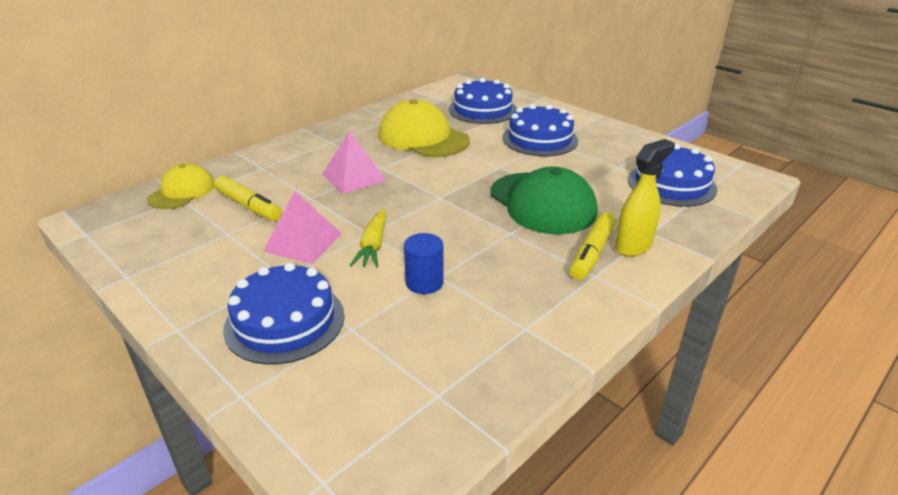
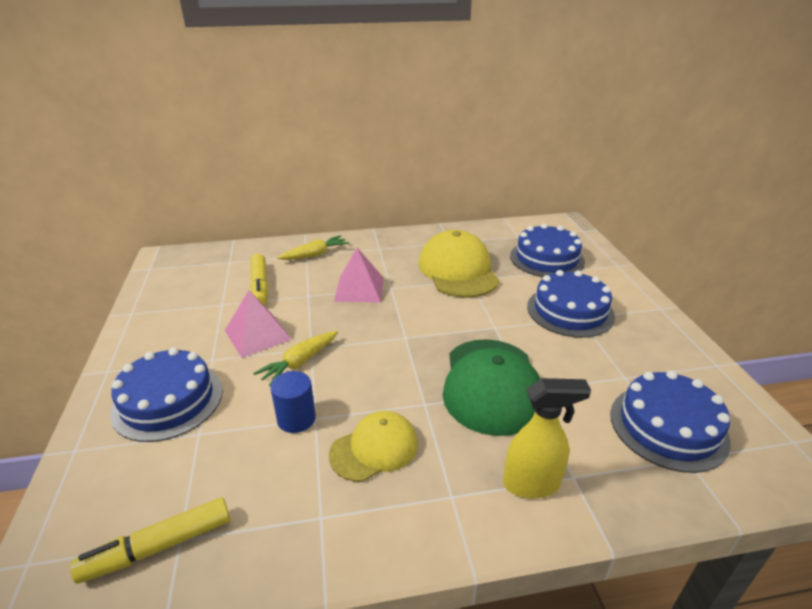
camera: 35 degrees right, 0 degrees up
yellow cap [147,163,214,209] -> yellow cap moved to [329,411,418,482]
yellow marker [570,212,616,280] -> yellow marker moved to [70,497,230,584]
none -> yellow carrot [277,235,349,260]

